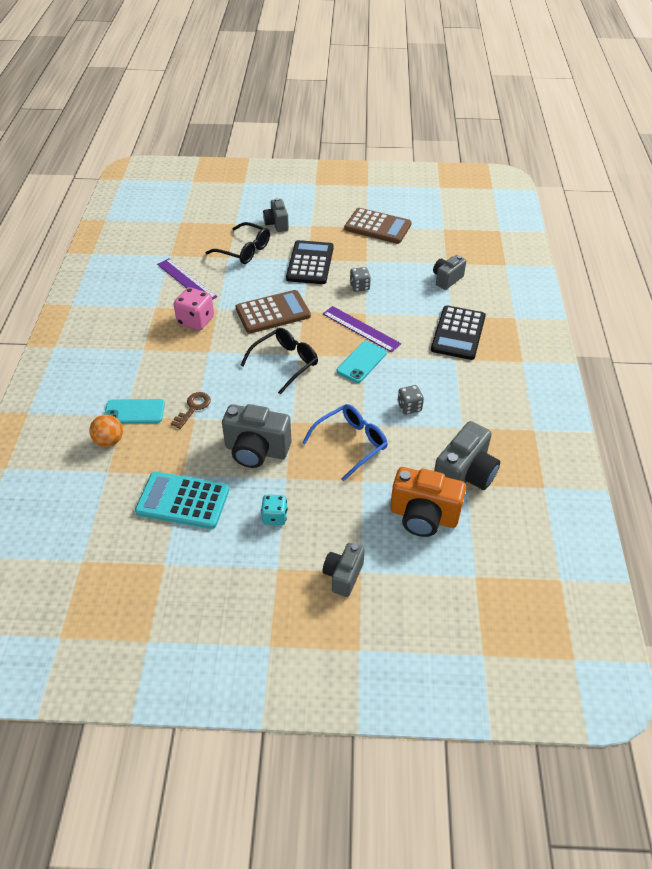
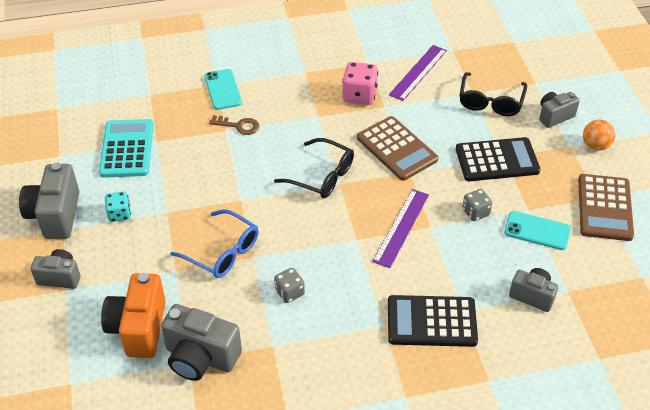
camera: 75 degrees right, 0 degrees up
orange ball [89,415,123,447] -> orange ball moved to [583,119,615,150]
grey camera [222,404,291,468] -> grey camera moved to [19,162,79,239]
turquoise phone [337,341,387,383] -> turquoise phone moved to [504,211,571,250]

